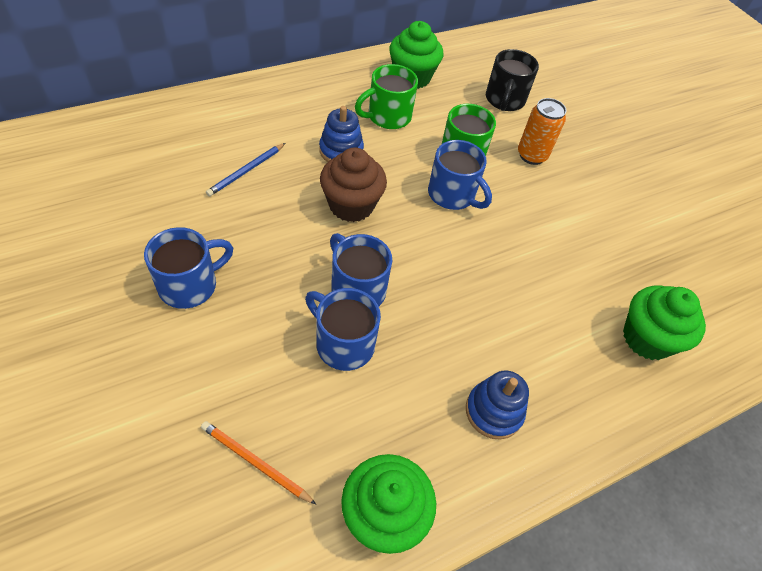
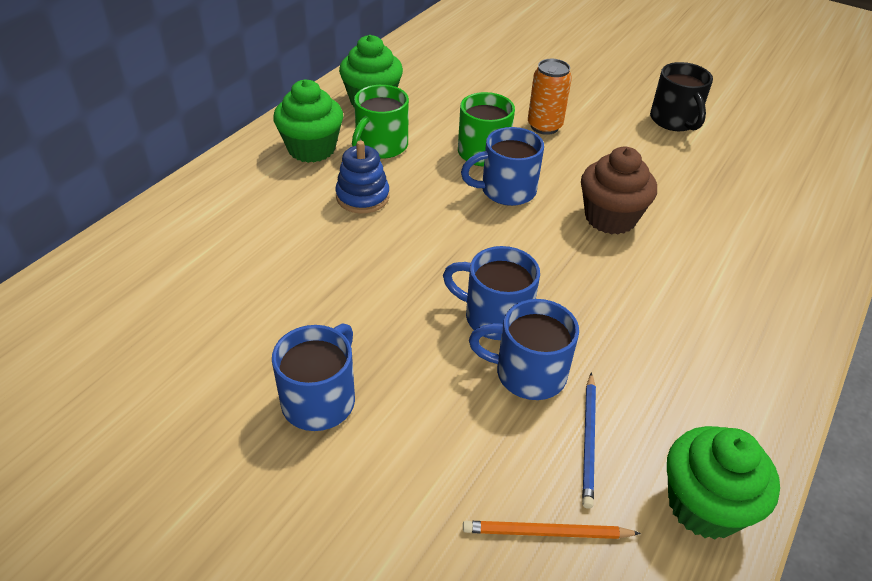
camera: 25 degrees left, 10 degrees down
blue pencil [206,143,285,196] -> blue pencil moved to [582,372,596,509]
brown cupcake [320,147,387,222] -> brown cupcake moved to [581,147,657,234]
blue mug [428,140,492,210] -> blue mug turned 150 degrees clockwise [461,127,544,206]
blue stacking toy [466,370,529,439] -> none
black mug [486,49,539,111] -> black mug moved to [650,62,713,131]
green cupcake [623,286,706,360] -> green cupcake moved to [273,80,343,163]

